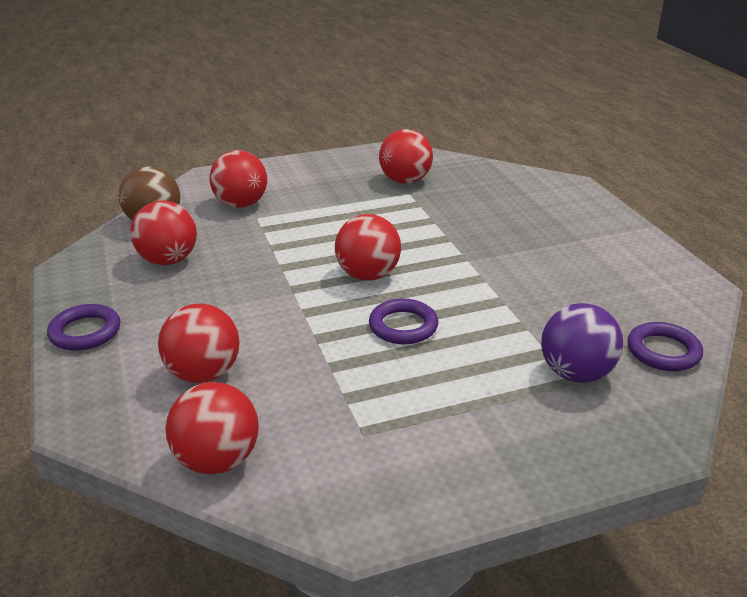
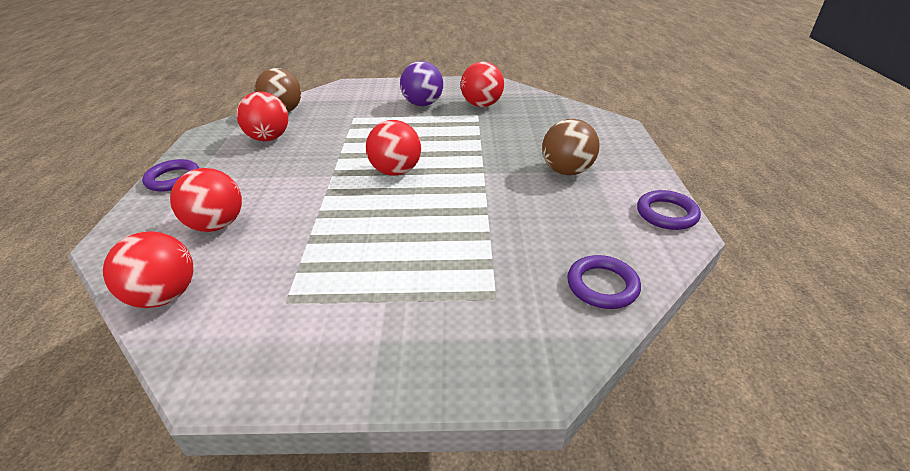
camera: 20 degrees right, 5 degrees up
red ball [210,150,267,208] -> none
purple ring [369,299,438,344] -> purple ring moved to [637,190,701,230]
purple ball [541,303,623,383] -> purple ball moved to [400,61,443,106]
none -> brown ball [542,119,600,175]

